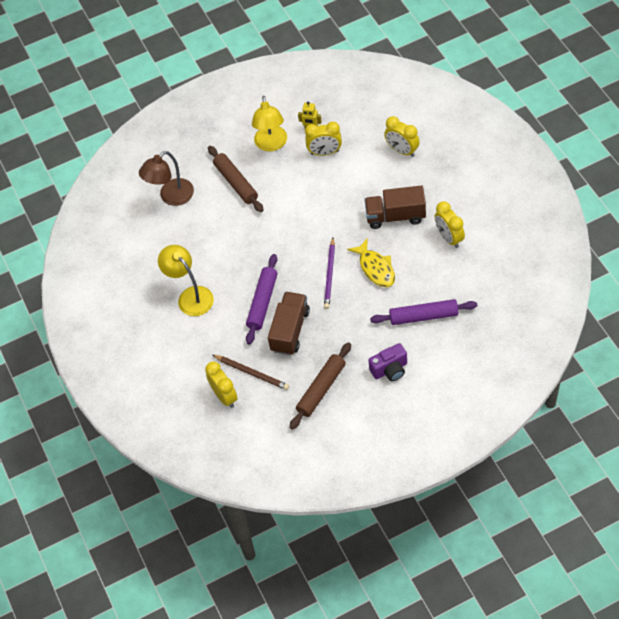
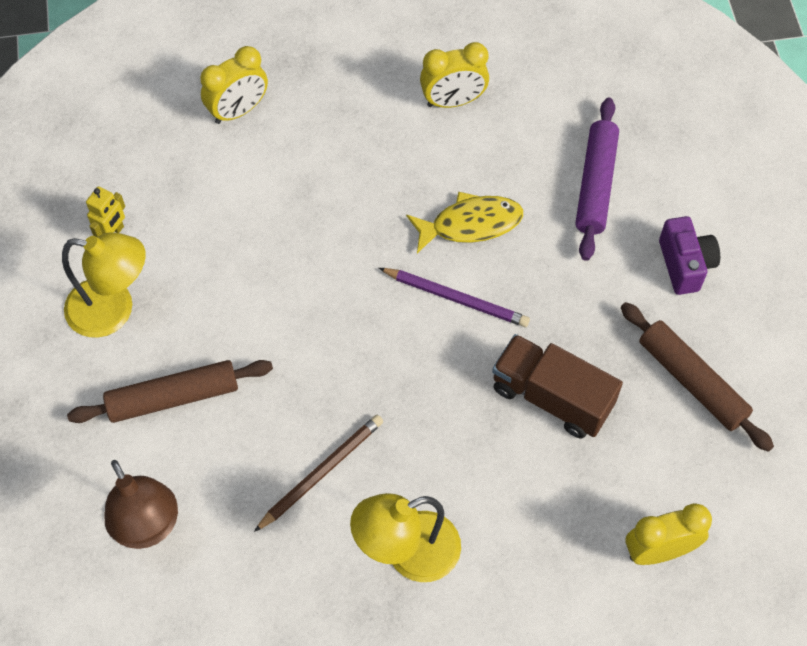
camera: 80 degrees left, 5 degrees up
brown pencil [213,355,289,390] -> brown pencil moved to [254,415,383,532]
purple rolling pin [246,254,277,345] -> none
yellow clock [305,122,342,156] -> none
brown truck [364,186,426,229] -> none

